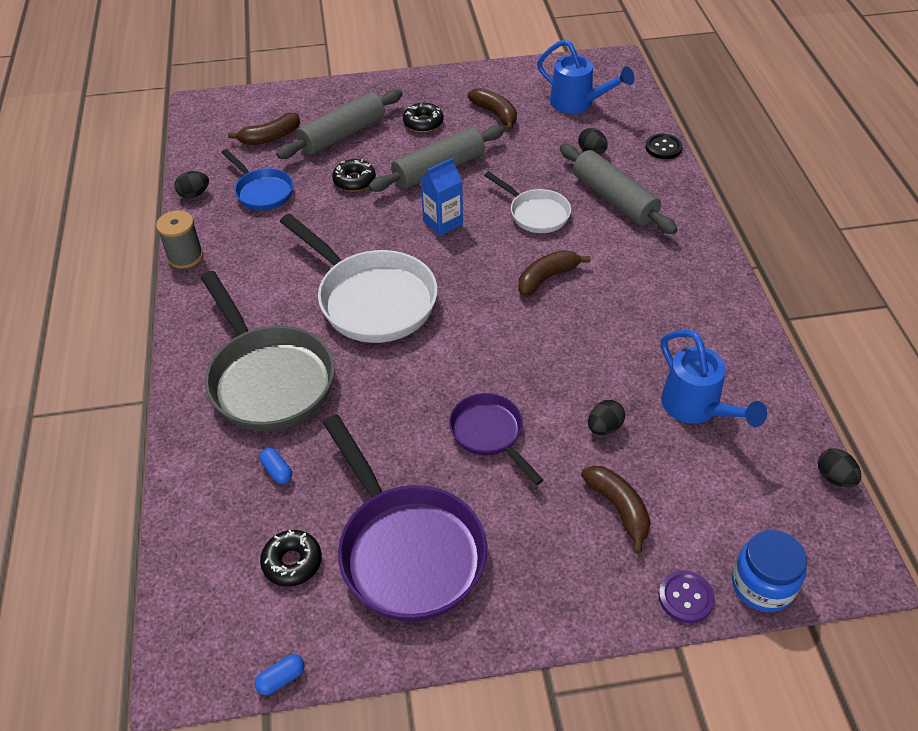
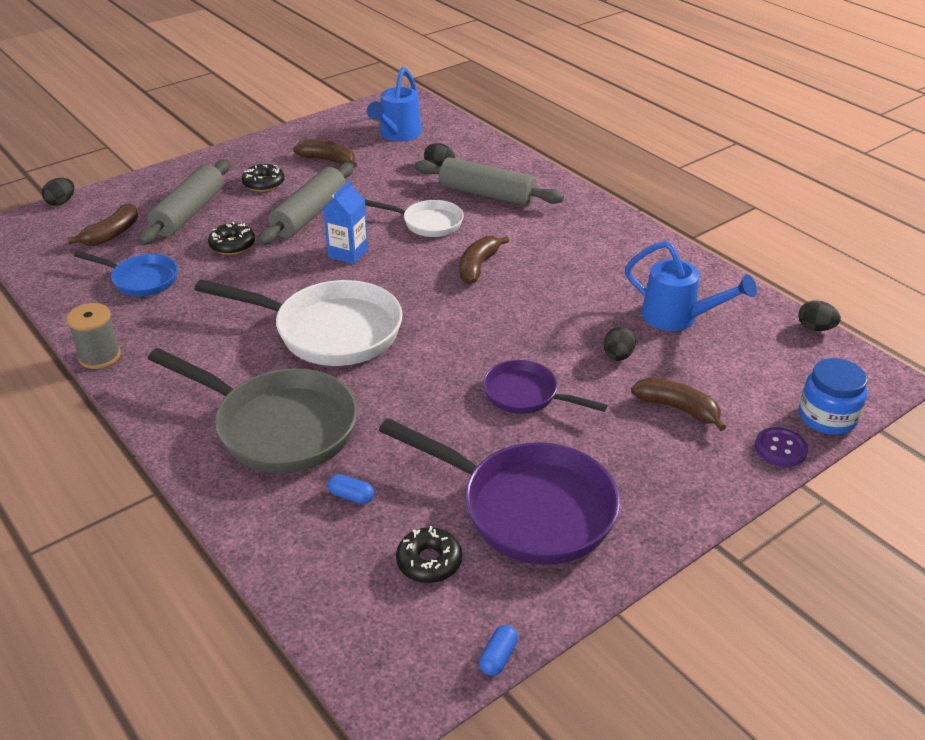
camera: 30 degrees left, 10 degrees down
black egg [175,171,209,199] -> black egg moved to [42,178,75,206]
blue watering can [537,39,634,114] -> blue watering can turned 105 degrees clockwise [367,67,422,141]
black button [645,134,683,159] -> none

